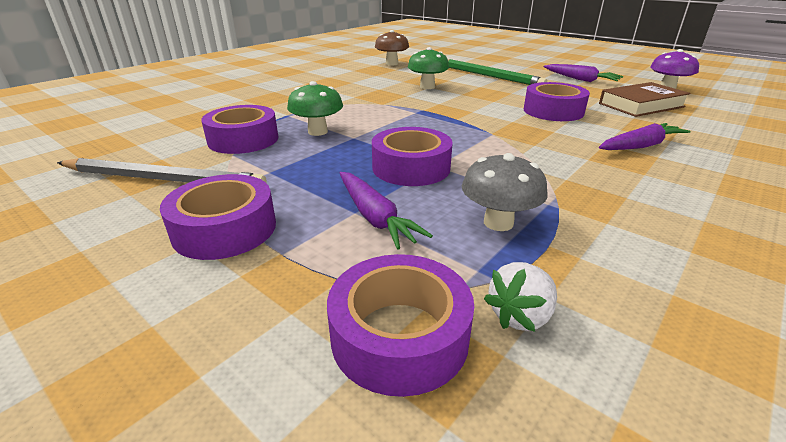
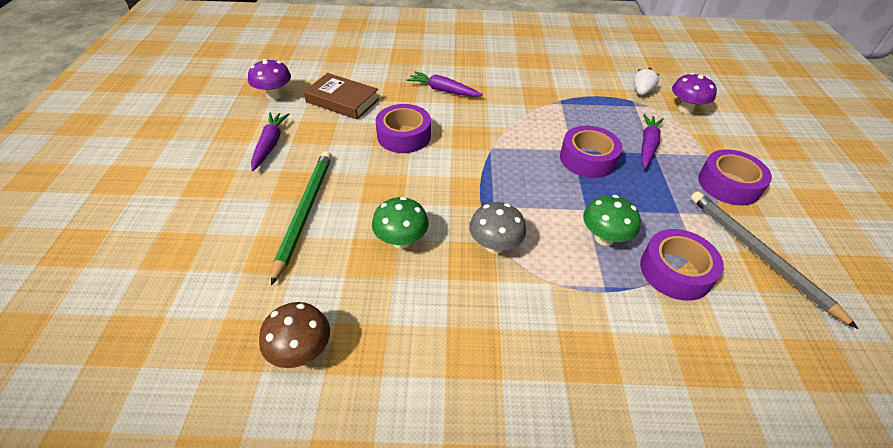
camera: 130 degrees left, 15 degrees up
purple tape [327,254,474,397] -> purple mushroom [672,73,717,114]
grey mushroom [462,153,548,231] -> grey mushroom moved to [469,202,526,254]
white strawberry [484,262,557,332] -> white strawberry turned 75 degrees counterclockwise [633,67,659,95]

